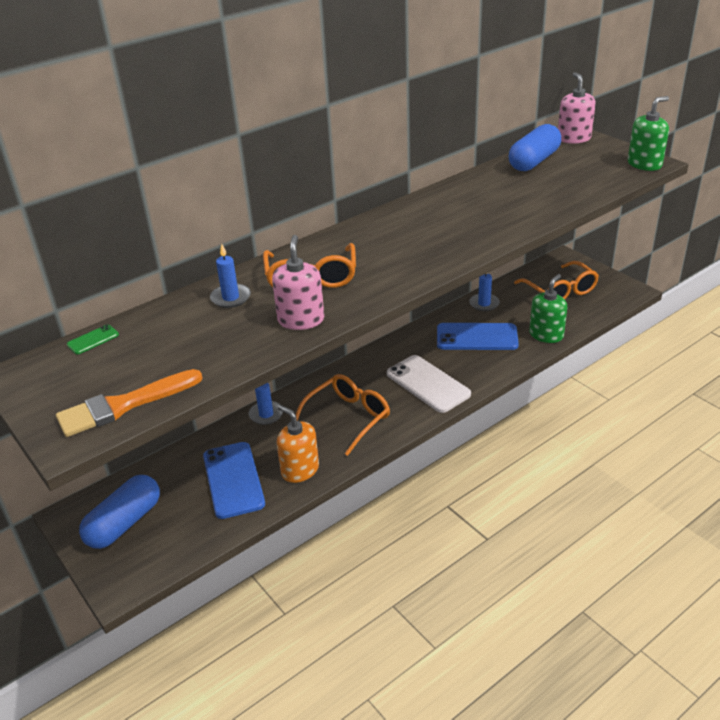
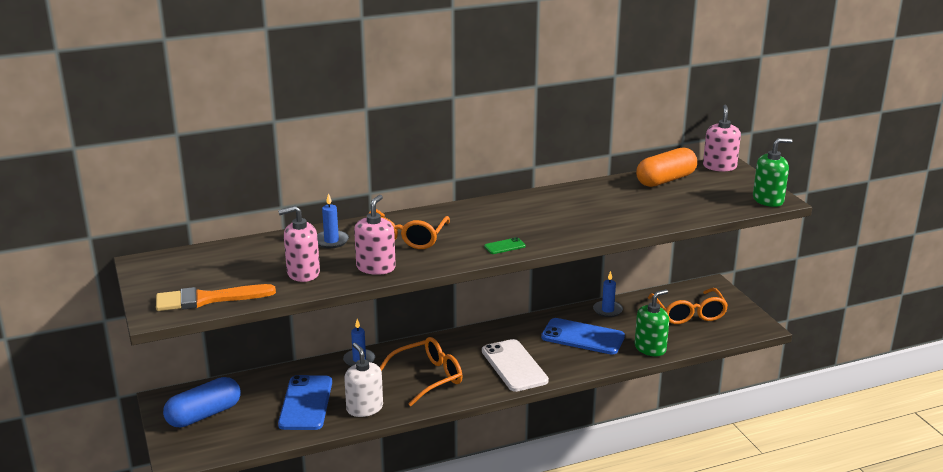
camera: 15 degrees right, 10 degrees down
green phone [67,324,119,354] -> green phone moved to [484,237,526,254]
orange soap dispenser [277,405,319,483] -> white soap dispenser [344,343,383,417]
blue capsule [509,124,561,171] -> orange capsule [636,147,697,187]
none -> pink soap dispenser [278,206,320,282]

